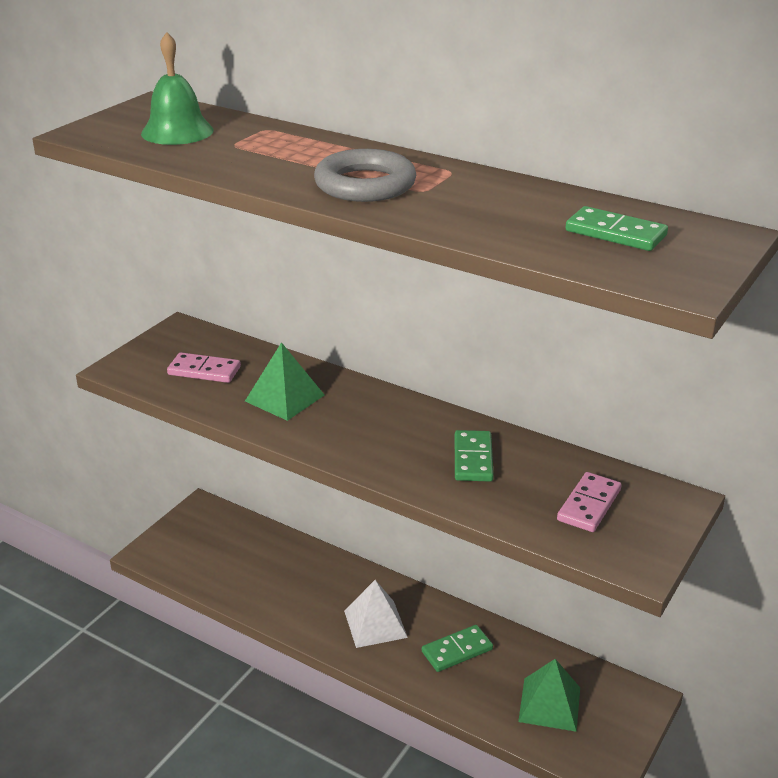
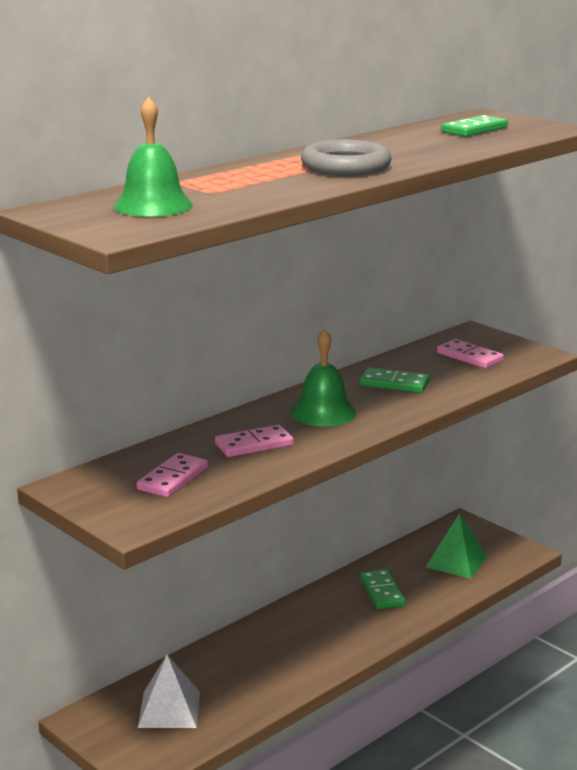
camera: 75 degrees left, 10 degrees down
green pyramid [245,342,324,421] -> pink domino [215,425,294,457]
white pyramid [344,580,408,648] -> white pyramid moved to [138,655,200,728]
none -> green bell [291,329,356,427]

